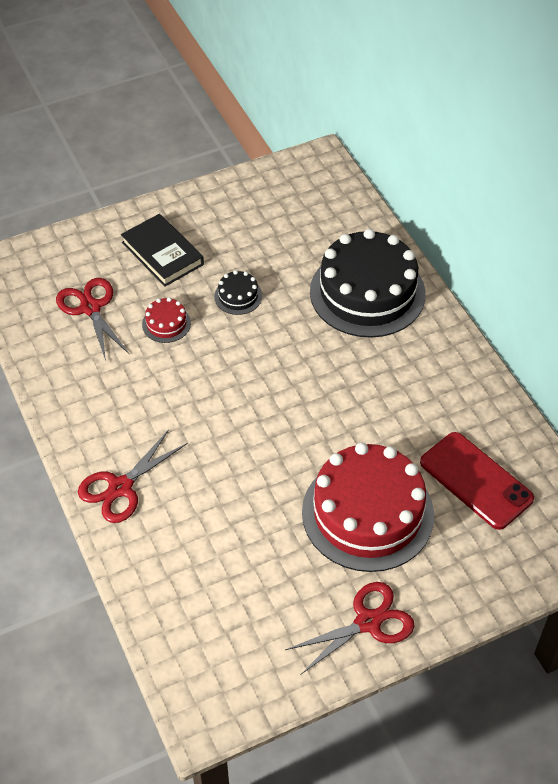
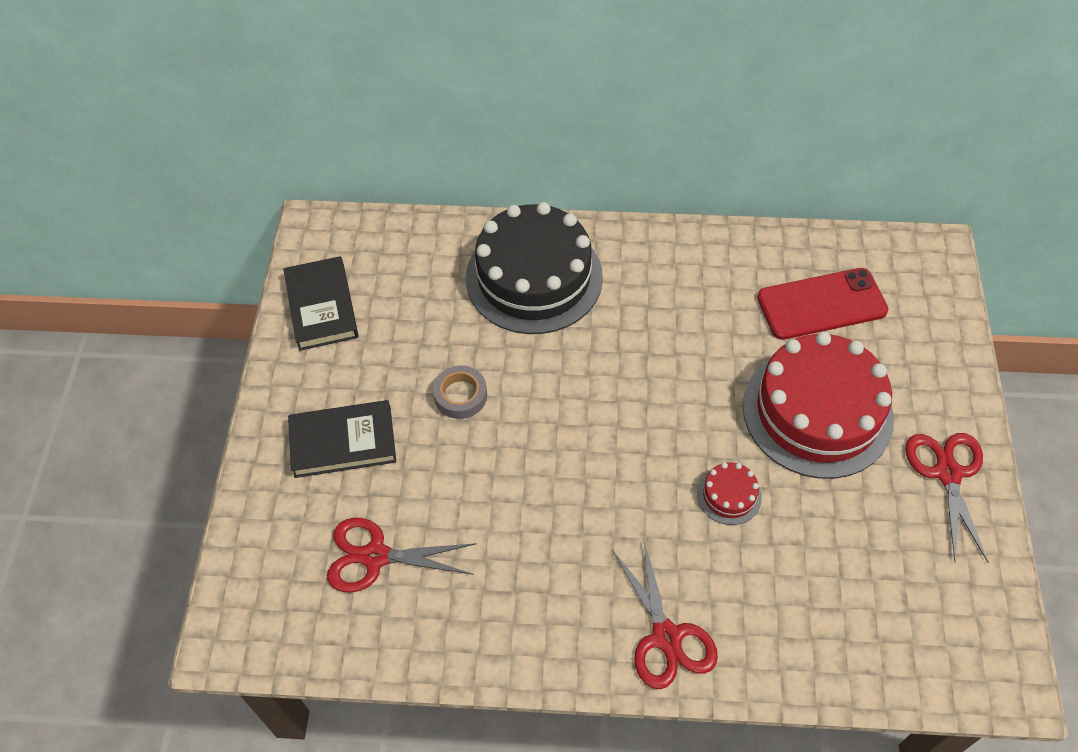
camera: 60 degrees left, 5 degrees up
red cake [142,297,191,343] -> red cake moved to [697,462,762,525]
black cake [214,270,262,315] -> grey tape [433,365,487,419]
none -> black book [284,256,359,351]

